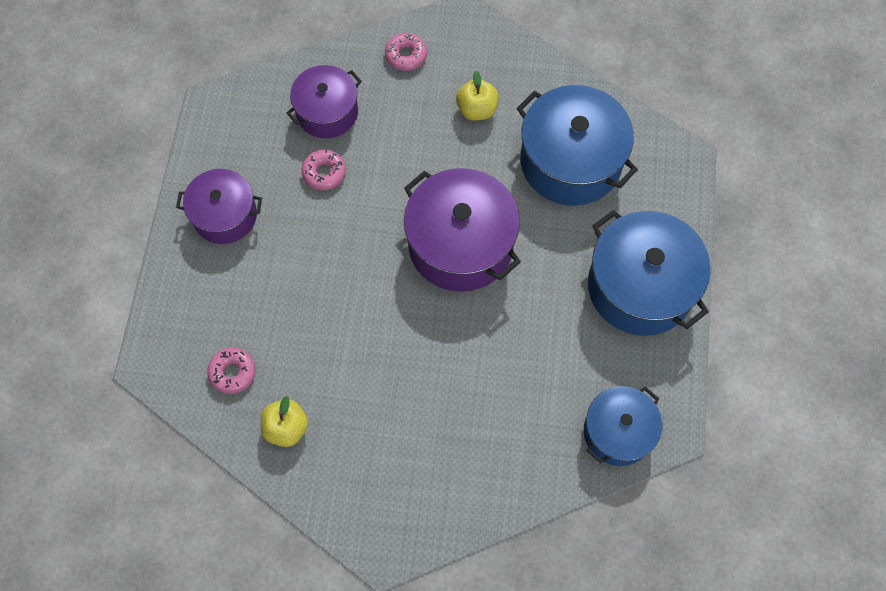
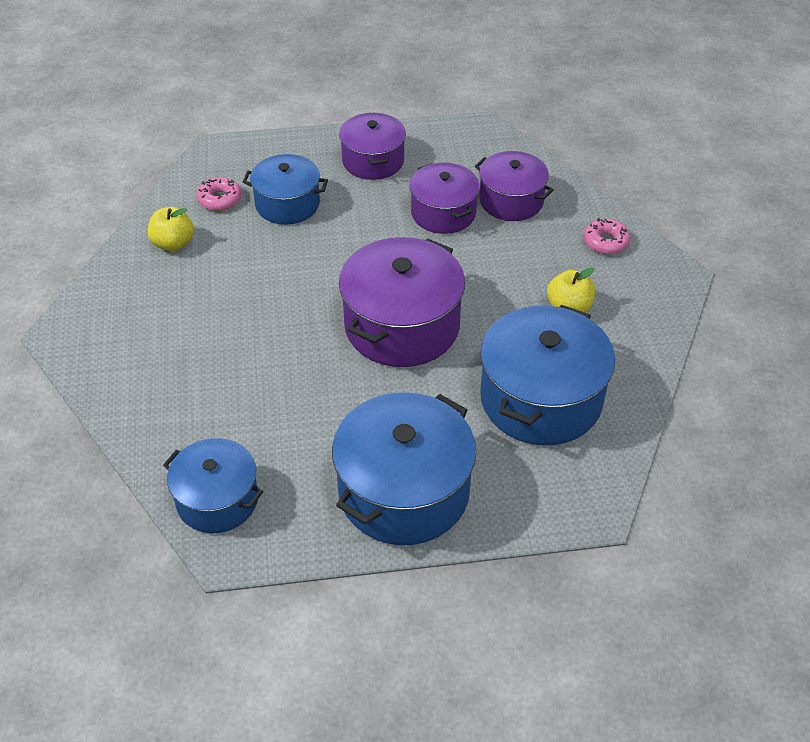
camera: 75 degrees right, 20 degrees down
pink donut [302,149,346,190] -> purple pot [410,163,480,234]
none -> blue pot [243,154,328,225]

